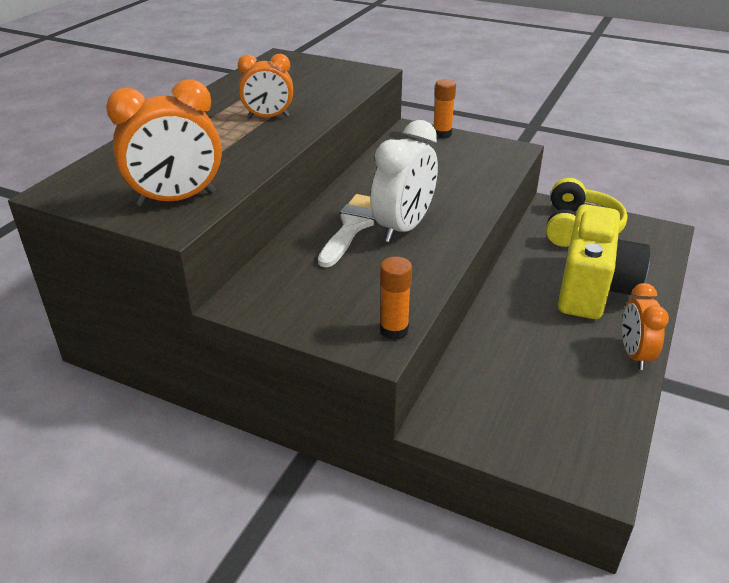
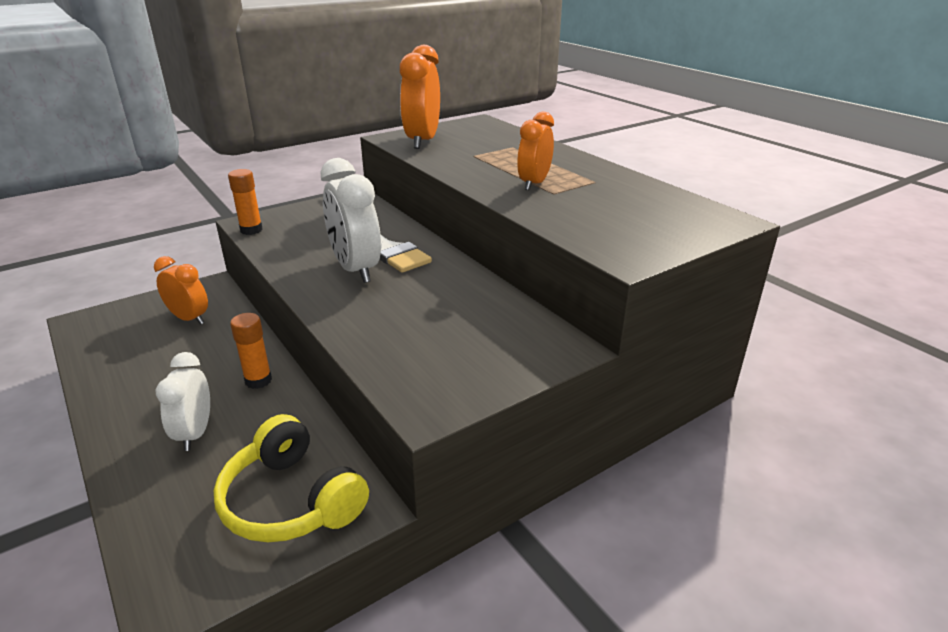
camera: 120 degrees right, 5 degrees down
orange glue stick [434,79,456,138] -> orange glue stick moved to [230,313,272,389]
yellow camera [558,204,650,319] -> white clock [156,352,210,451]
orange clock [622,283,669,370] -> orange clock moved to [154,256,208,325]

